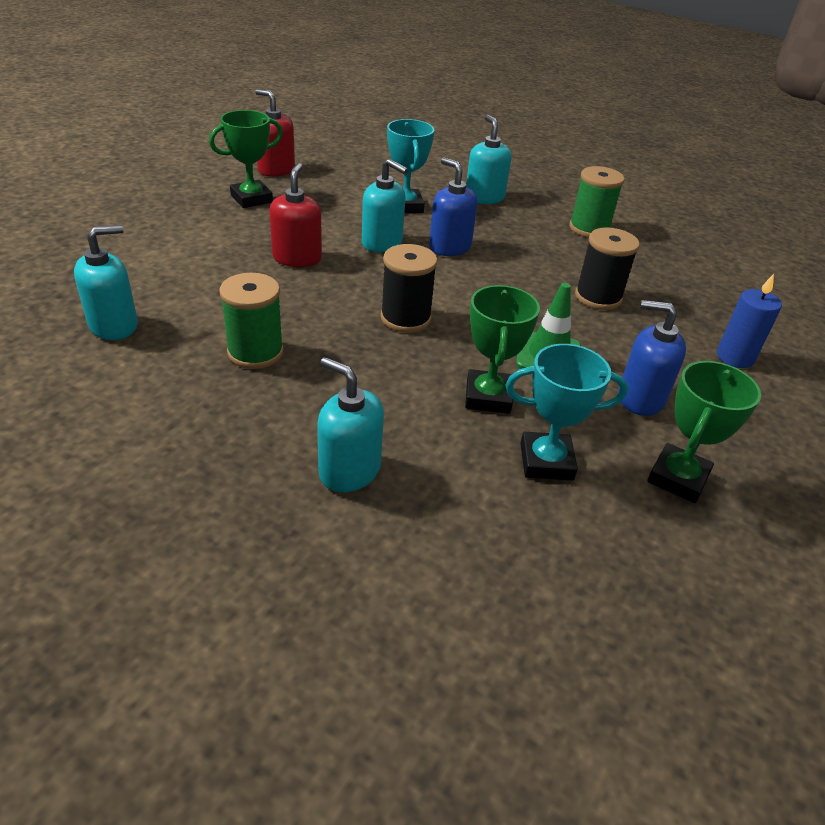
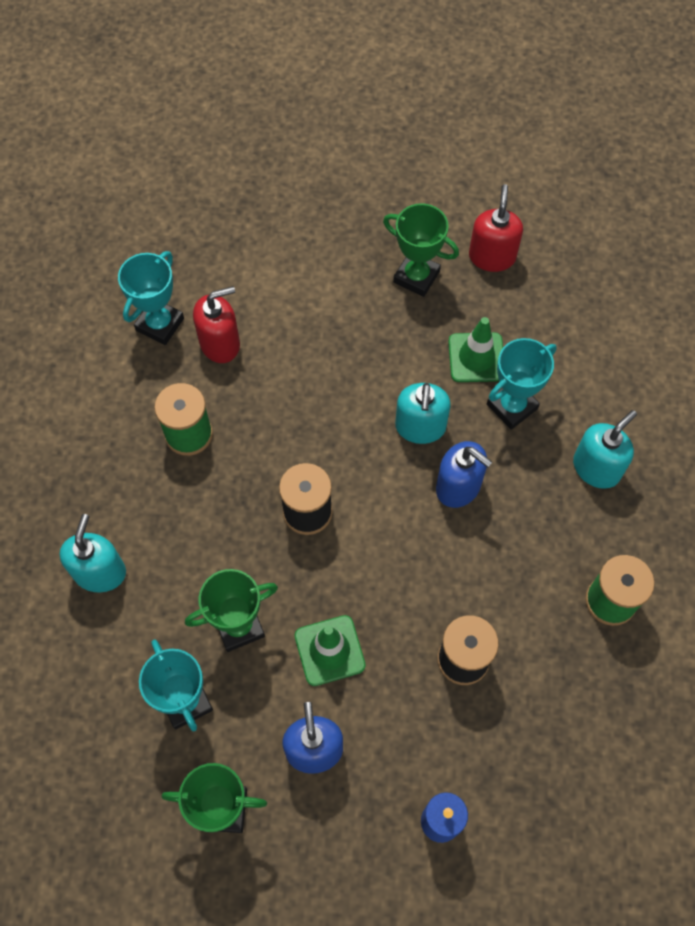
camera: 65 degrees right, 25 degrees up
turquoise soap dispenser [74,225,138,340] -> turquoise trophy [118,251,184,345]
red soap dispenser [269,163,322,267] -> red soap dispenser moved to [193,286,240,363]
blue soap dispenser [429,157,478,256] -> blue soap dispenser turned 105 degrees clockwise [436,441,492,508]
none -> green traffic cone [448,317,503,382]

